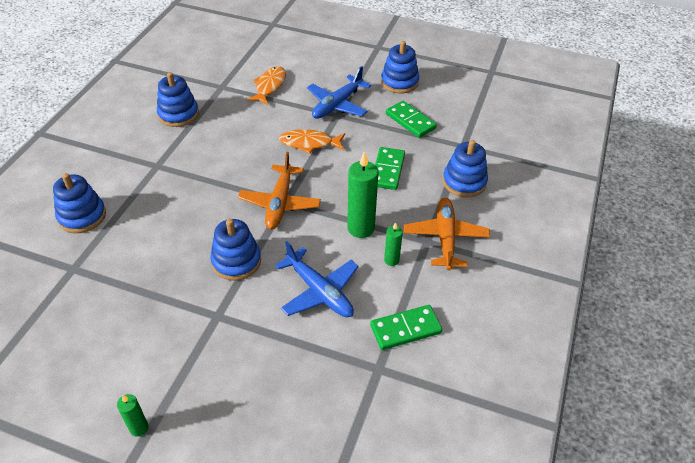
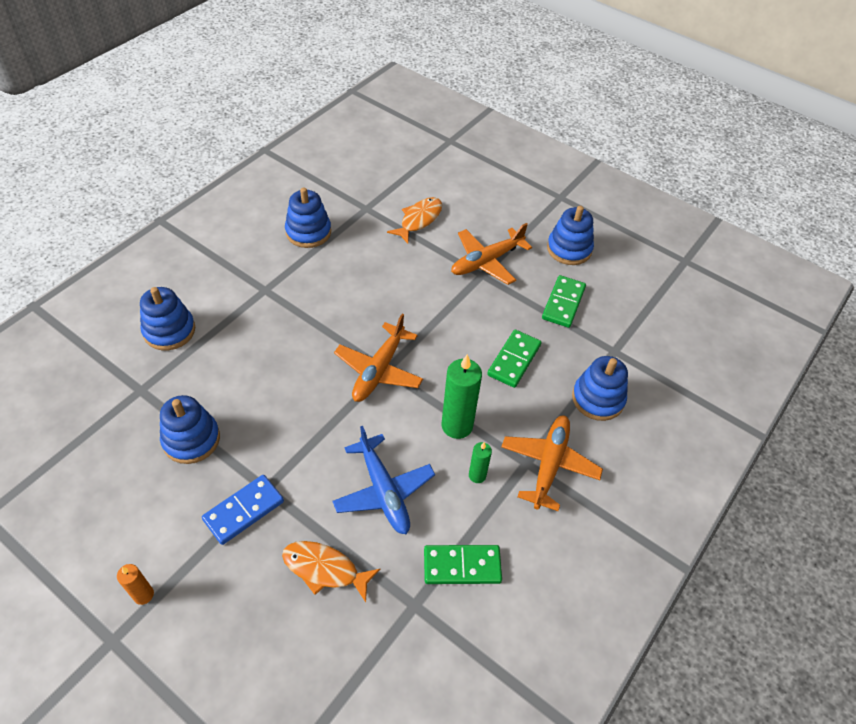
camera: 15 degrees right, 5 degrees up
green candle [117,394,148,437] -> orange candle [117,564,154,605]
blue stacking toy [210,219,261,281] -> blue stacking toy moved to [160,395,220,464]
orange fish [279,129,345,154] -> orange fish moved to [282,541,380,602]
blue plane [307,66,371,119] -> orange plane [451,223,532,285]
green domino [386,101,437,138] -> green domino turned 45 degrees clockwise [542,275,586,328]
none -> blue domino [202,475,284,545]

